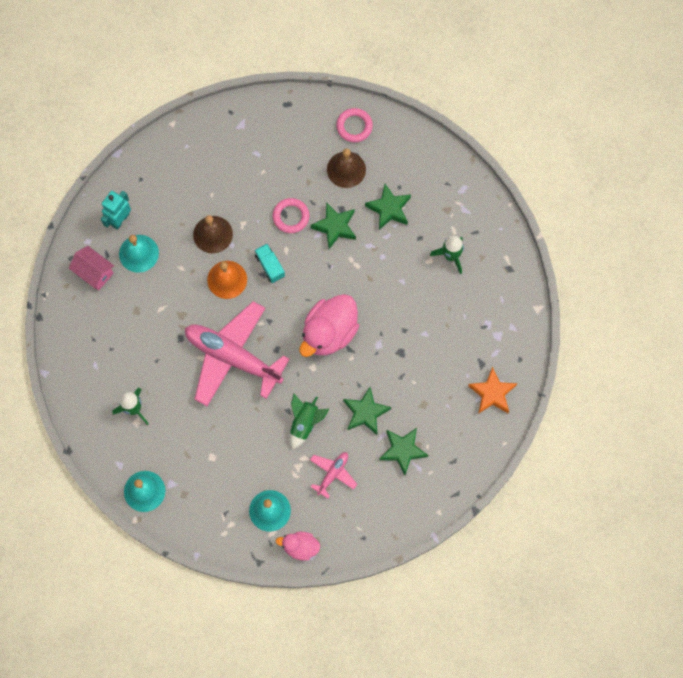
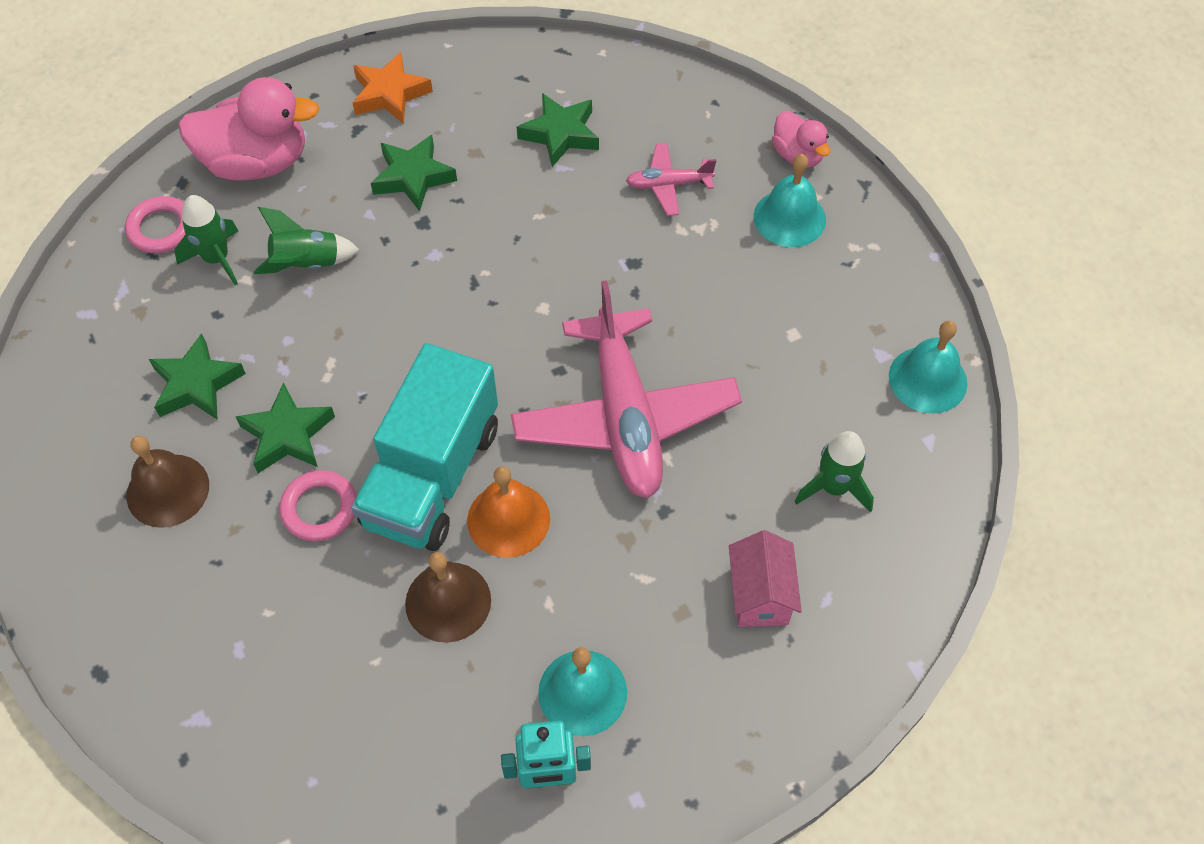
camera: 130 degrees left, 15 degrees down
pink house [69,246,114,291] -> pink house moved to [729,530,802,627]
turquoise truck [255,244,285,283] -> turquoise truck [351,343,498,551], size x2.36
green rocket [290,394,329,450] -> green rocket moved to [253,207,359,274]
pink duck [300,294,359,357] -> pink duck moved to [178,77,319,180]
pink ring [336,108,373,142] -> pink ring moved to [125,196,185,253]
green star [343,387,391,435] -> green star moved to [371,135,457,211]

